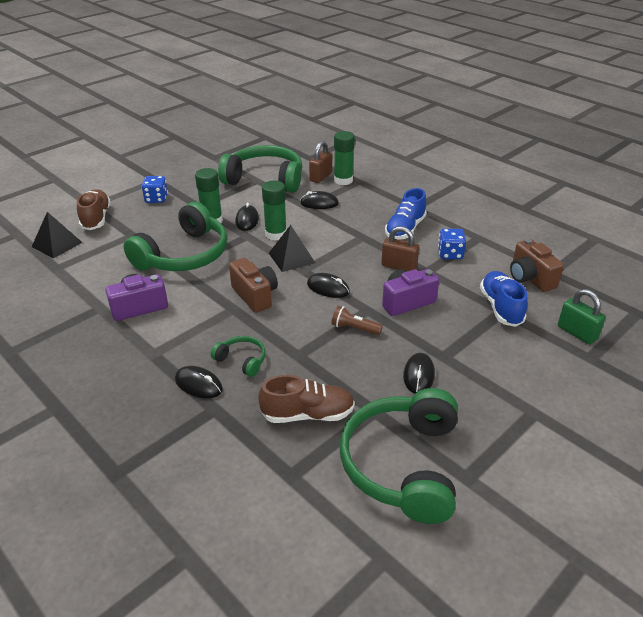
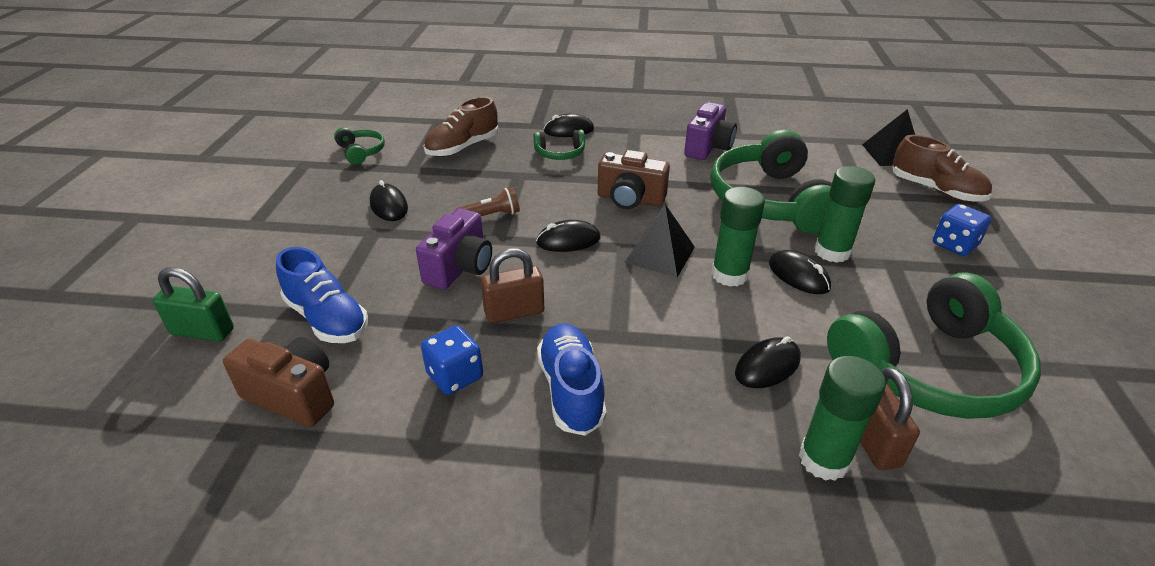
camera: 140 degrees right, 0 degrees up
green headphones [340,388,458,524] -> green headphones [334,127,385,165], size x0.44

